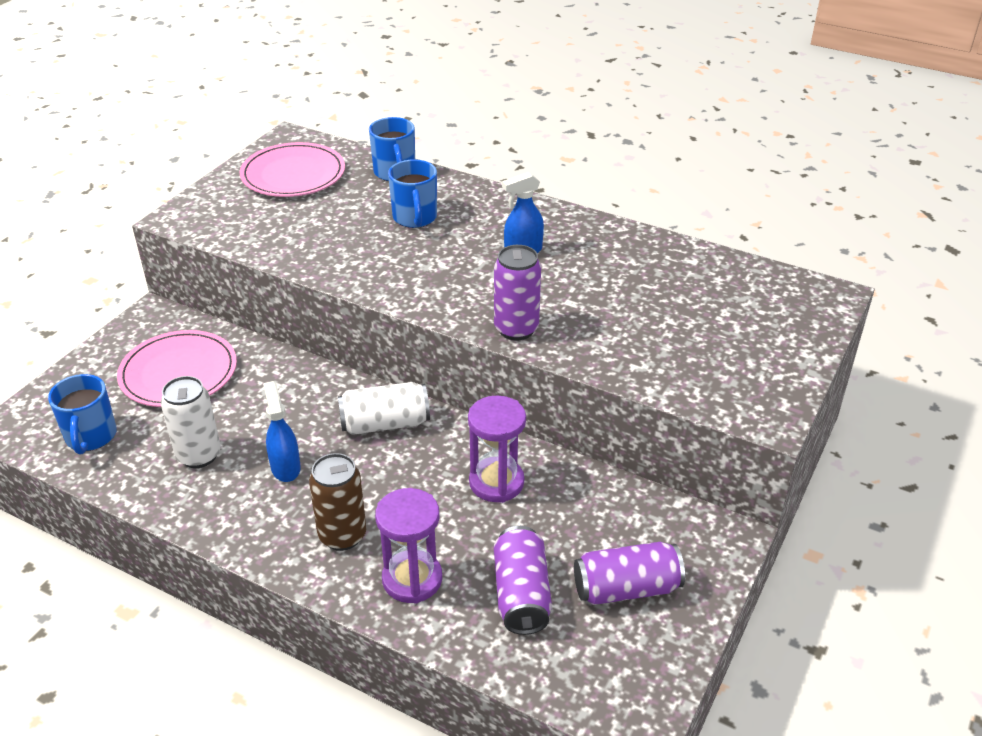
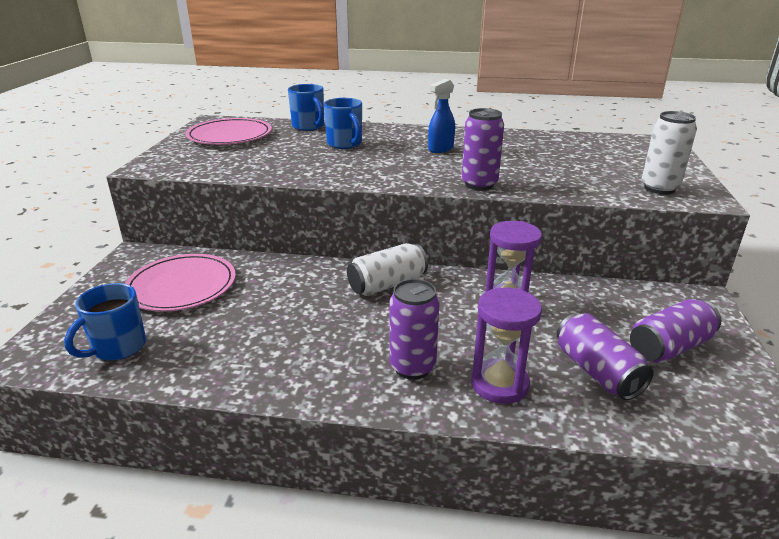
camera: 20 degrees left, 10 degrees down
blue mug [48,374,117,454] -> blue mug turned 60 degrees clockwise [64,283,146,361]
white can [161,376,221,468] -> white can moved to [642,111,697,194]
blue spray bottle [263,381,301,482] -> none
brown can [309,453,366,551] -> purple can [389,279,440,380]

